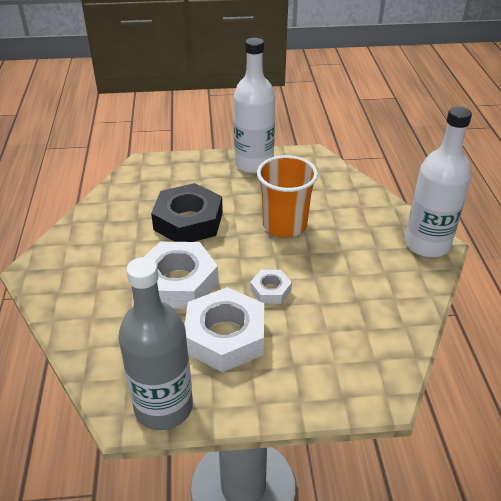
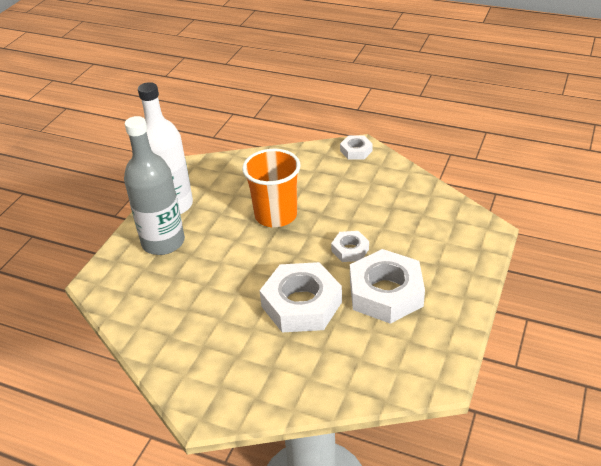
camera: 60 degrees left, 0 degrees up
grey bottle [118,257,193,430] -> grey bottle moved to [124,116,185,255]
black nut [151,183,223,242] -> none
white bottle [405,107,472,258] -> white nut [340,135,373,160]

